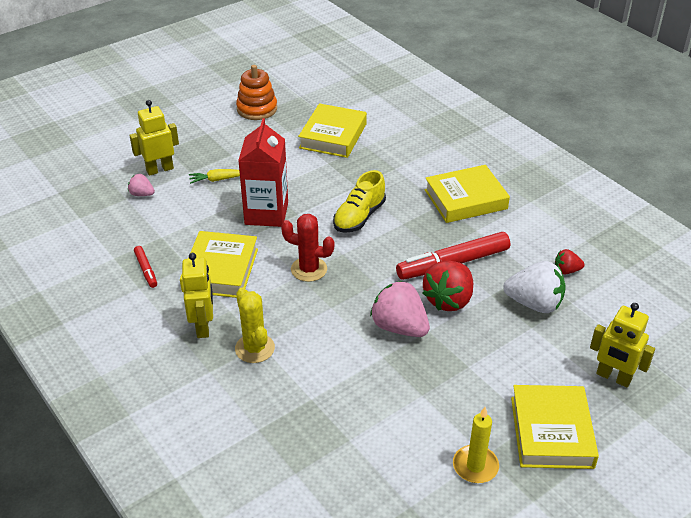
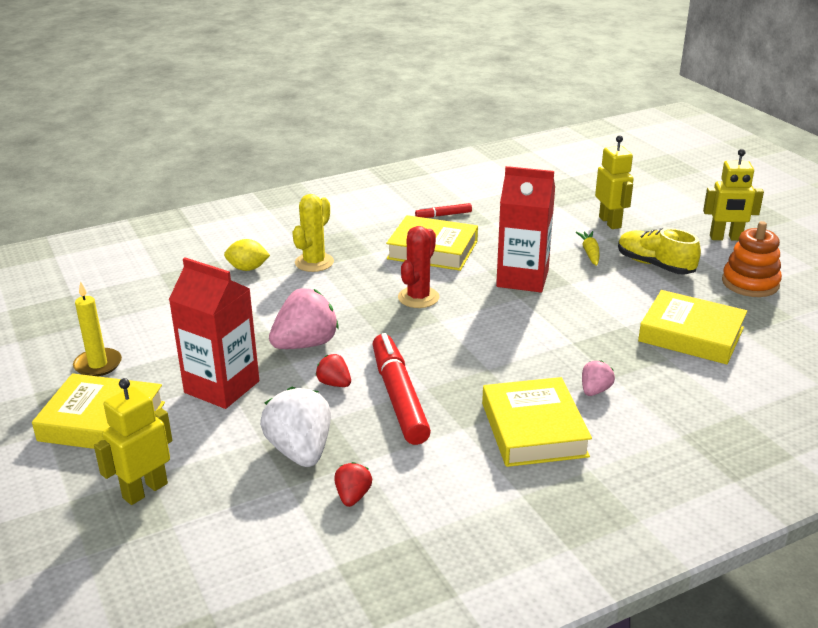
camera: 100 degrees right, 10 degrees down
pink strawberry [128,174,155,196] -> pink strawberry moved to [582,360,615,396]
yellow robot [182,253,213,338] -> yellow robot moved to [703,149,764,241]
yellow cactus [235,288,275,363] -> yellow cactus turned 45 degrees counterclockwise [292,194,334,272]
yellow shoe [333,170,386,233] -> yellow shoe moved to [618,228,701,275]
red strawberry [423,261,473,311] -> red strawberry [316,354,351,387], size x0.51
white strawberry [503,261,566,313] -> white strawberry turned 135 degrees clockwise [260,387,331,467]
none -> red carton [169,257,259,409]
none -> yellow lemon [224,239,270,271]

